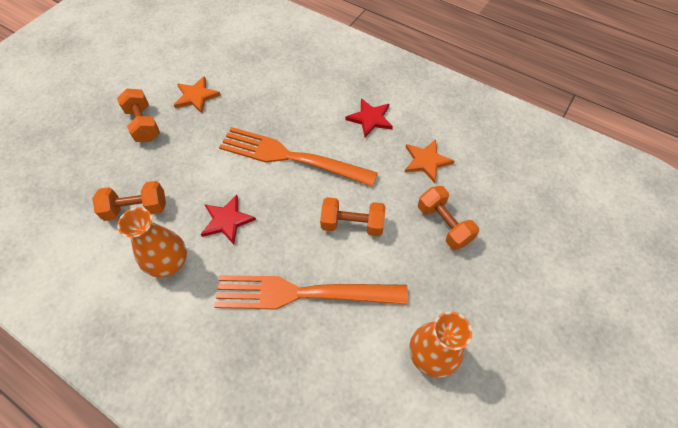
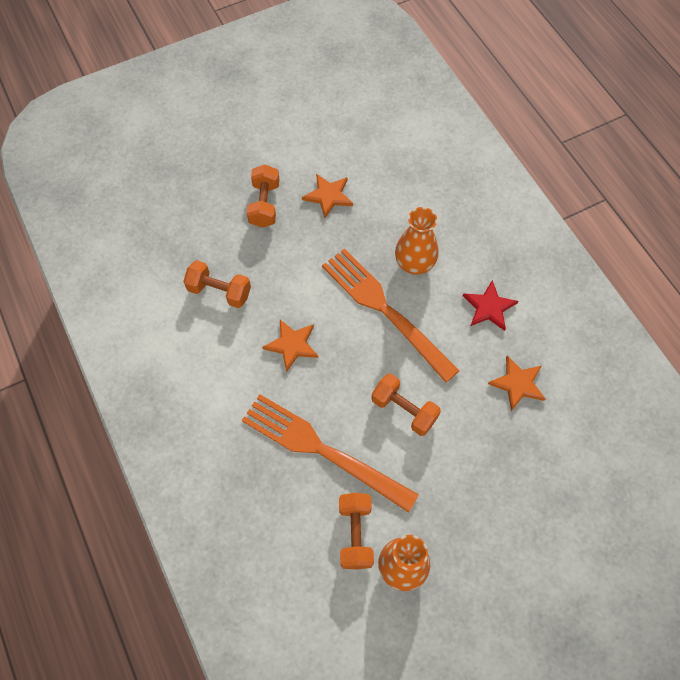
camera: 30 degrees right, 5 degrees up
orange vase [117,207,187,278] -> orange vase moved to [395,207,439,275]
red star [201,195,256,245] -> orange star [262,320,318,372]
orange dumbbell [418,186,479,250] -> orange dumbbell moved to [339,493,374,569]

